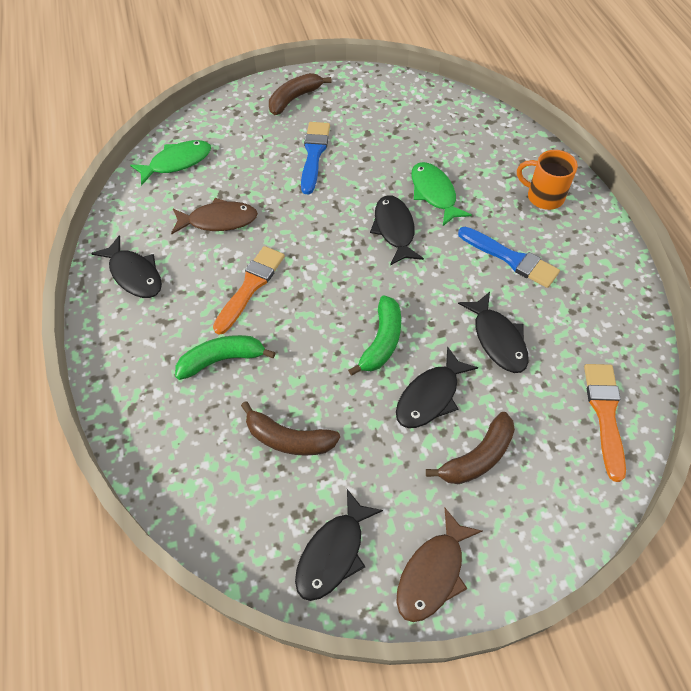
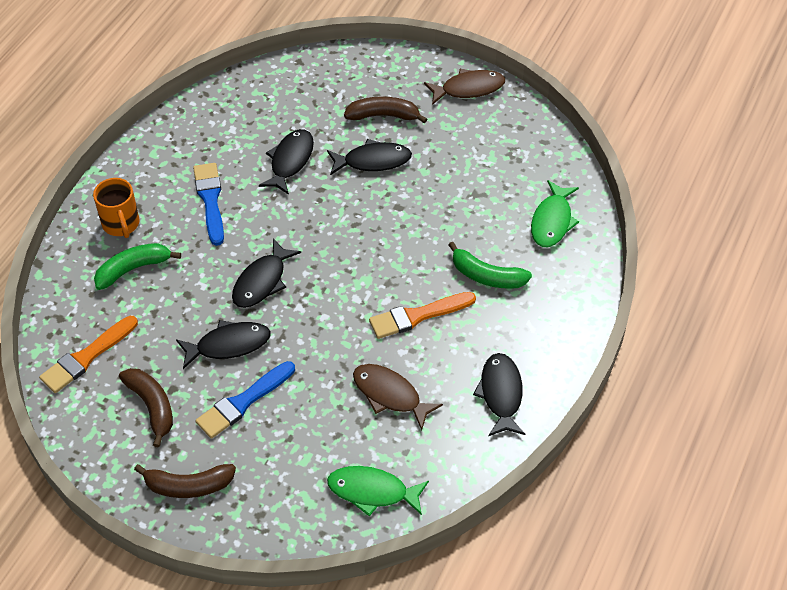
camera: 140 degrees left, 5 degrees down
brown banana [241,401,340,456] -> brown banana moved to [119,368,173,448]
black fish [295,489,383,601] -> black fish moved to [176,320,271,369]
green banana [348,295,401,376] -> green banana moved to [94,243,181,290]
green fish [411,162,472,226] -> green fish moved to [531,180,579,247]
orange brush [584,364,626,482] -> orange brush moved to [39,316,138,393]

